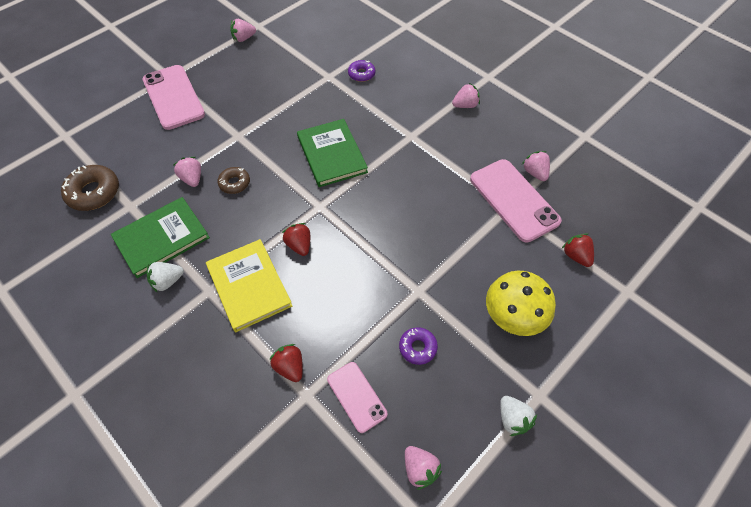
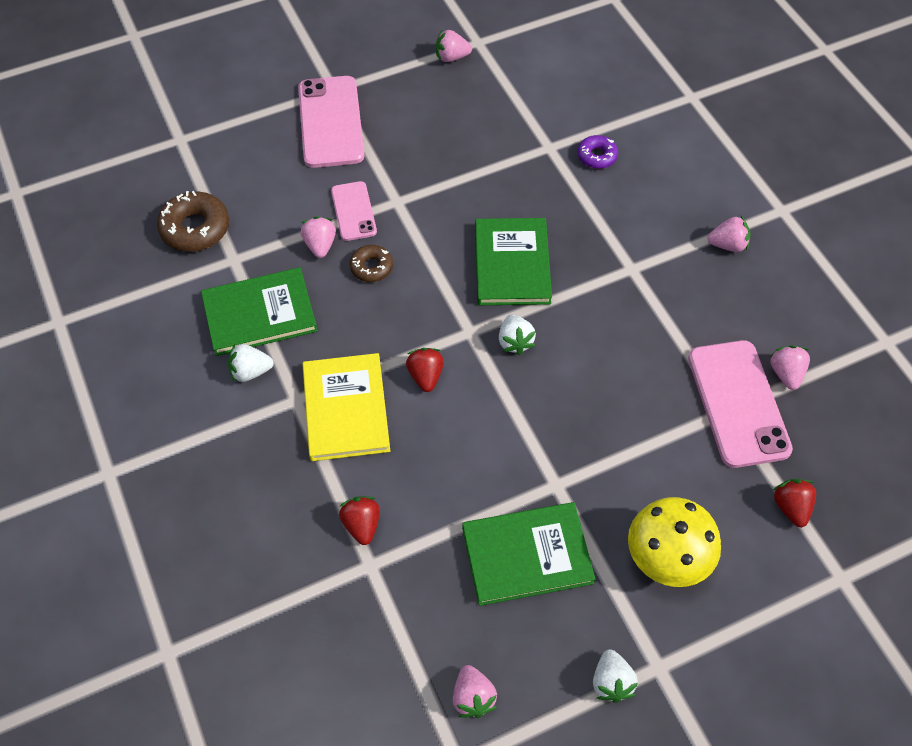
camera: 20 degrees right, 0 degrees up
pink phone [327,362,387,433] -> pink phone moved to [331,181,377,241]
purple donut [399,327,438,365] -> green book [462,502,595,606]
none -> white strawberry [499,314,536,355]

